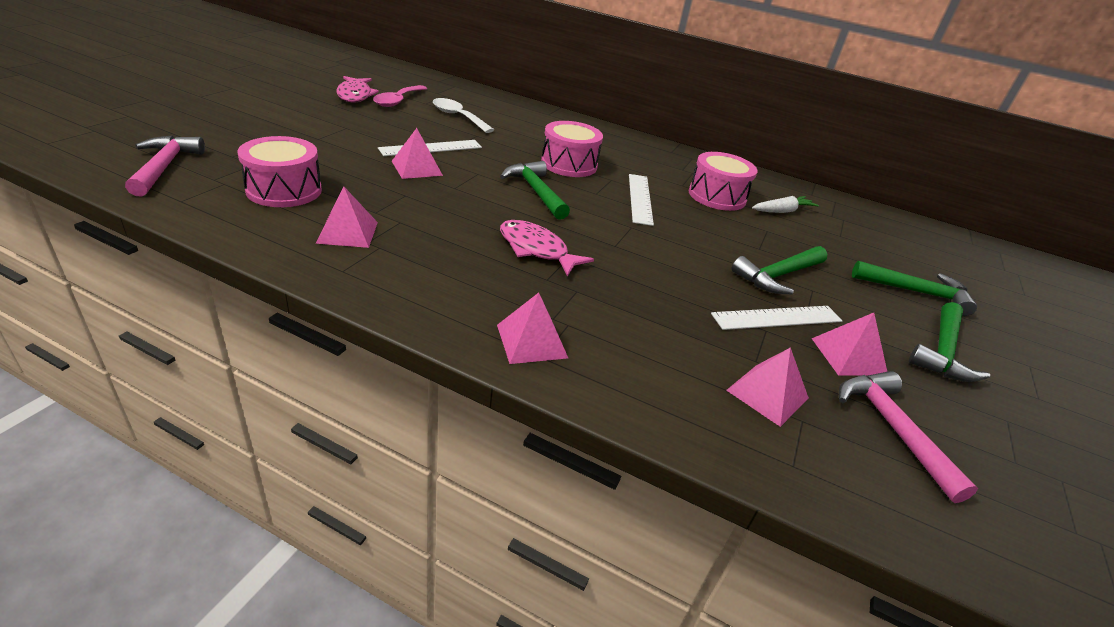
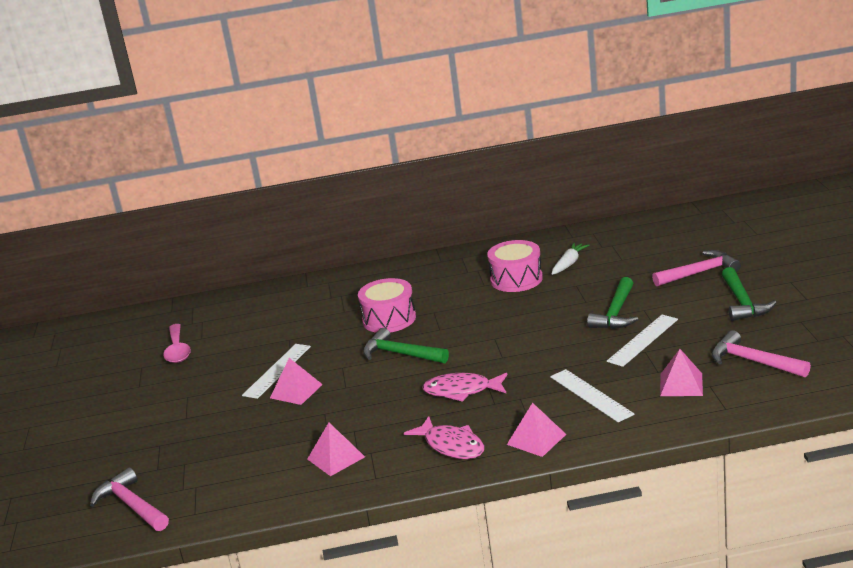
camera: 25 degrees left, 10 degrees down
pink drum [238,136,322,207] -> none
pink fish [336,76,379,102] -> pink fish moved to [404,416,484,459]
white spoon [433,98,494,133] -> none
white ruler [629,174,654,226] -> white ruler moved to [550,369,635,422]
pink pyramid [811,313,887,376] -> none
green hammer [852,261,977,316] -> pink hammer [652,250,741,286]

